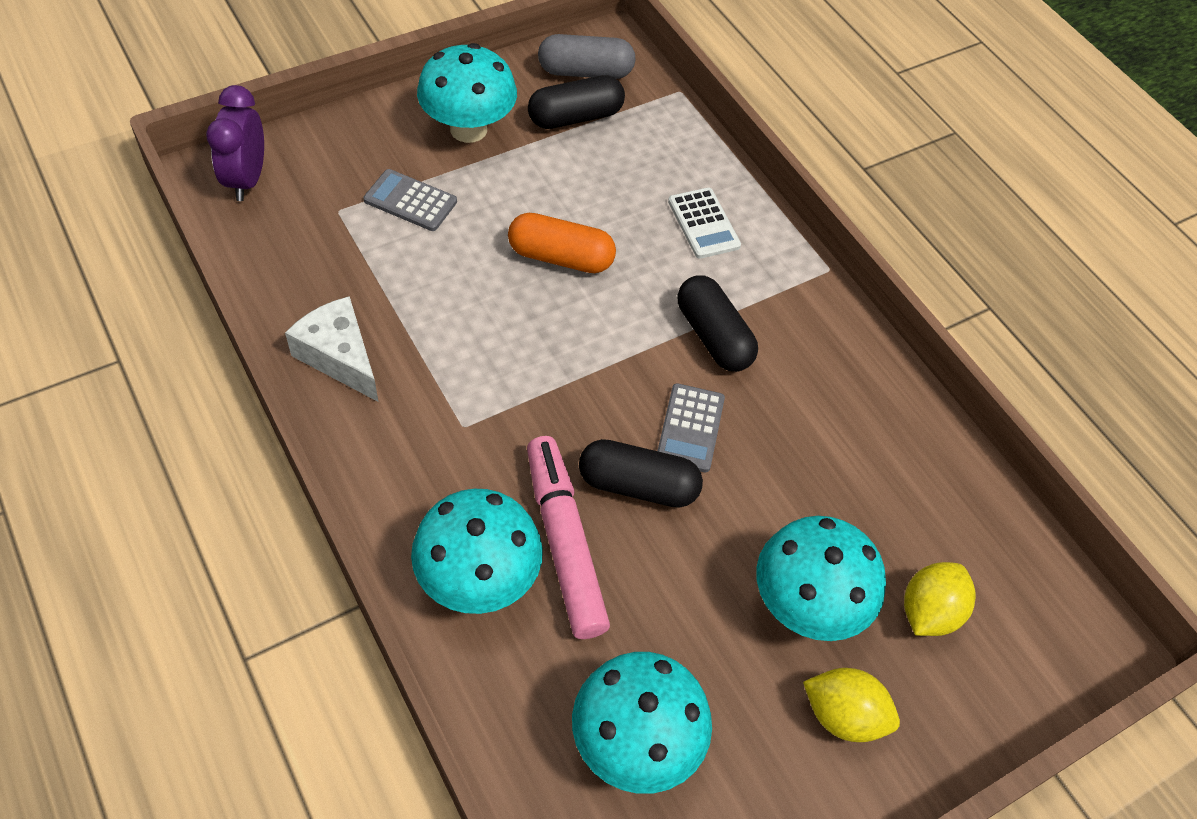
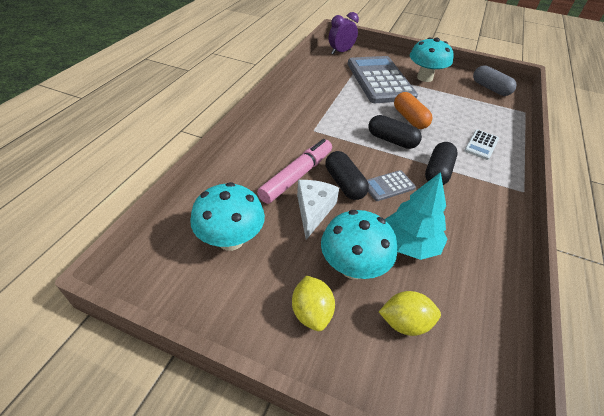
camera: 55 degrees right, 10 degrees down
white cheese [285,296,378,402] -> white cheese moved to [297,180,339,240]
grey calculator [363,169,457,231] -> grey calculator [348,56,418,103], size x2.34
turquoise mushroom [411,489,543,614] -> none
black capsule [528,75,625,129] -> black capsule moved to [369,115,422,149]
none -> turquoise tree [385,172,448,260]

